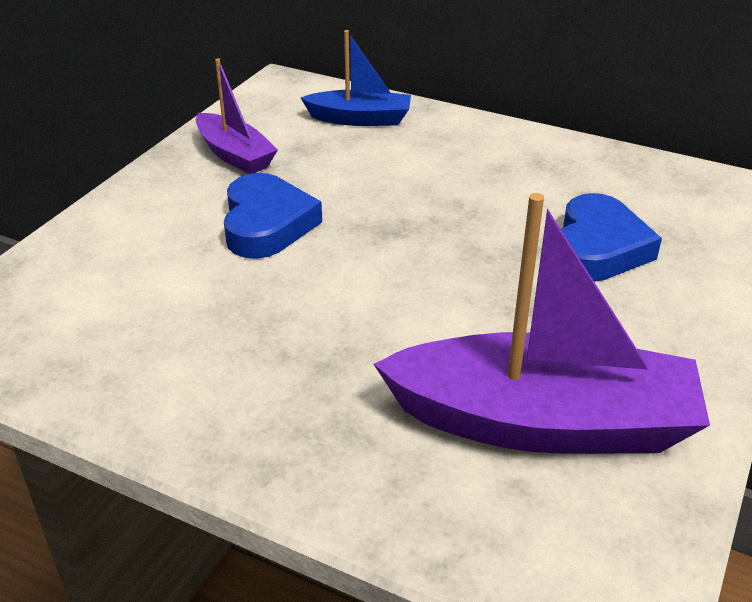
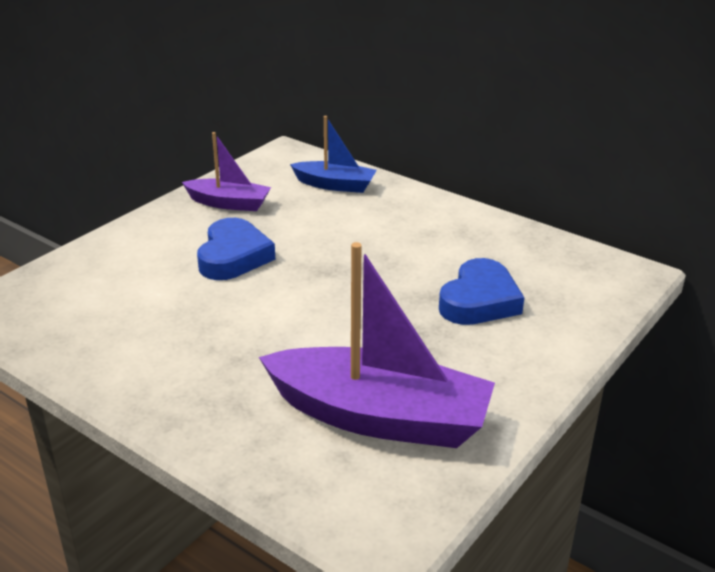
camera: 10 degrees right, 5 degrees down
purple boat [196,58,278,174] -> purple boat turned 45 degrees counterclockwise [182,132,271,211]

